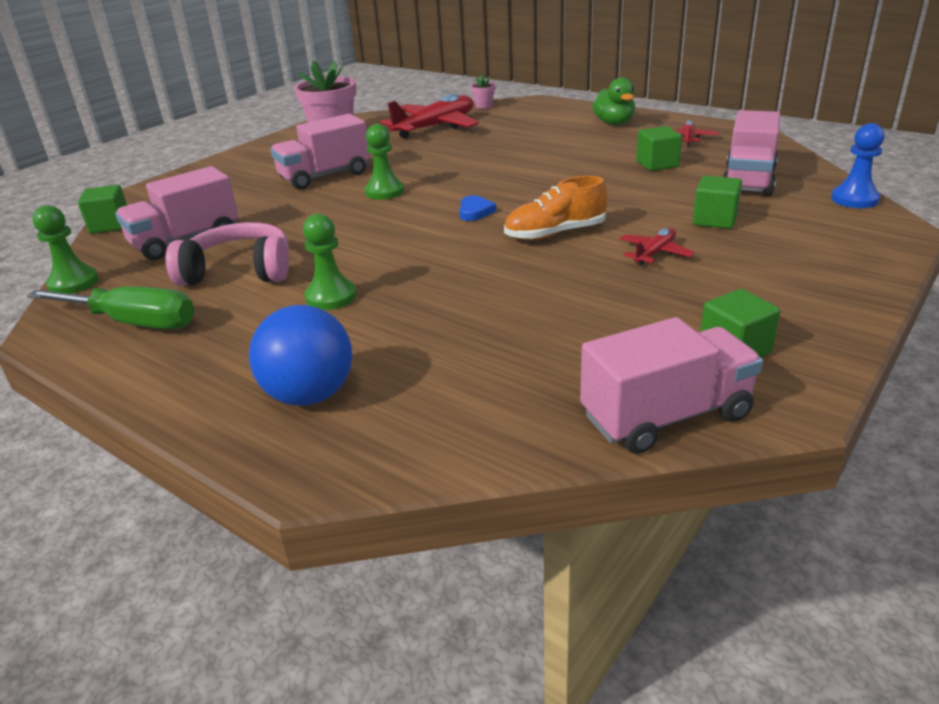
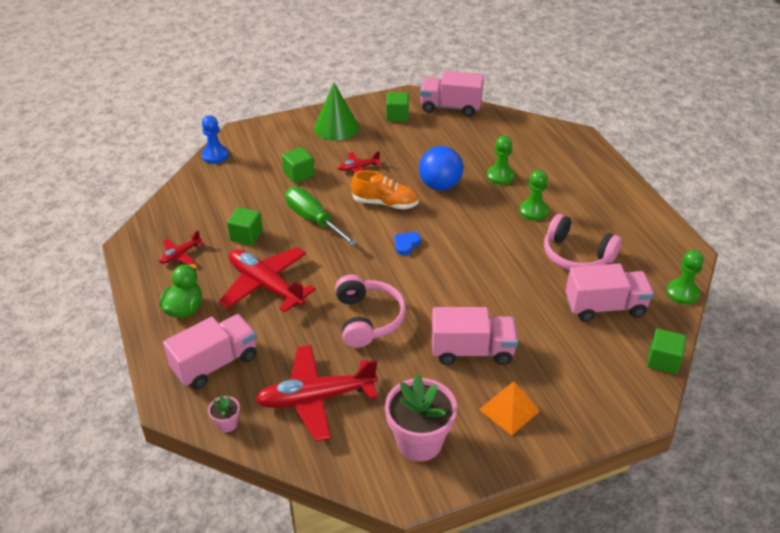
camera: 150 degrees left, 10 degrees up
green screwdriver [27,286,195,329] -> green screwdriver moved to [285,187,358,246]
blue ball [249,305,352,406] -> blue ball moved to [419,146,463,191]
green pawn [365,124,404,200] -> green pawn moved to [487,136,515,185]
pink truck [722,110,780,196] -> pink truck moved to [163,314,257,389]
none -> red plane [219,247,316,313]
none -> green cone [314,83,359,141]
none -> pink headphones [335,275,406,348]
none -> orange pyramid [479,382,540,435]

